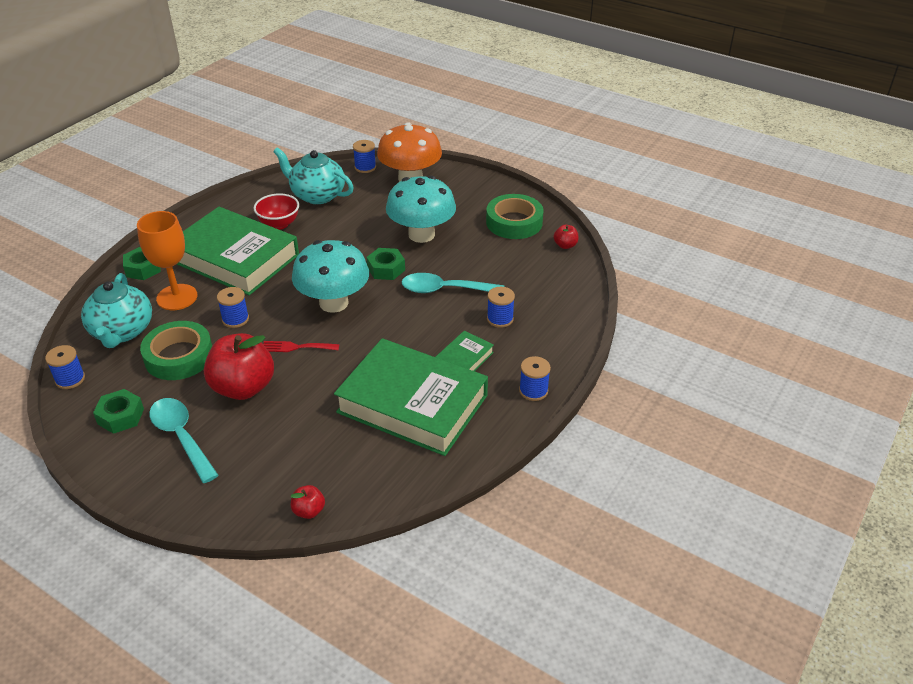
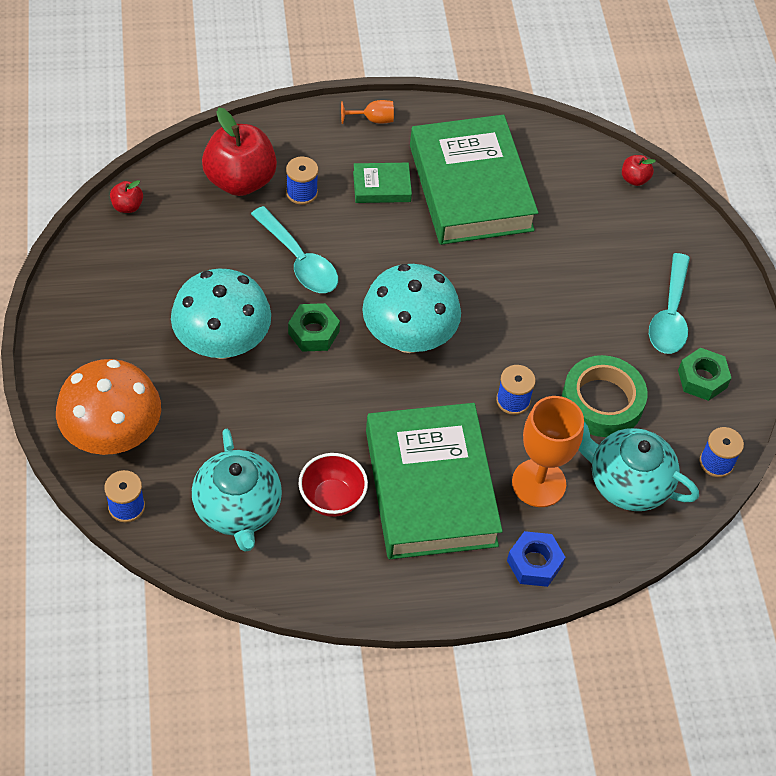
camera: 135 degrees left, 15 degrees up
turquoise teapot [81,273,152,348] -> turquoise teapot turned 105 degrees counterclockwise [578,422,699,511]
green nut [123,247,161,280] -> blue nut [507,531,565,587]
red apple [204,333,274,400] -> red apple moved to [202,108,277,196]
red fork [263,341,339,352] -> none
green tape [486,194,544,239] -> none
blue spool [519,356,551,401] -> orange goblet [341,100,394,124]

